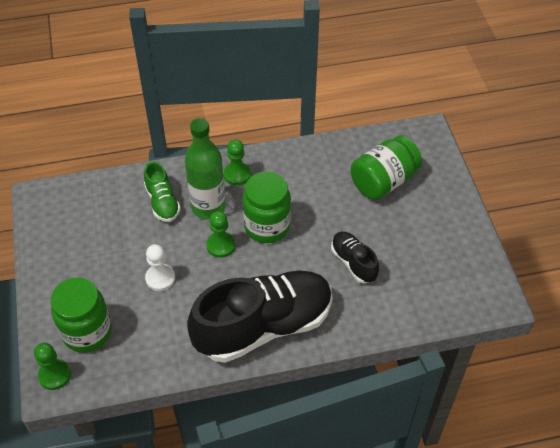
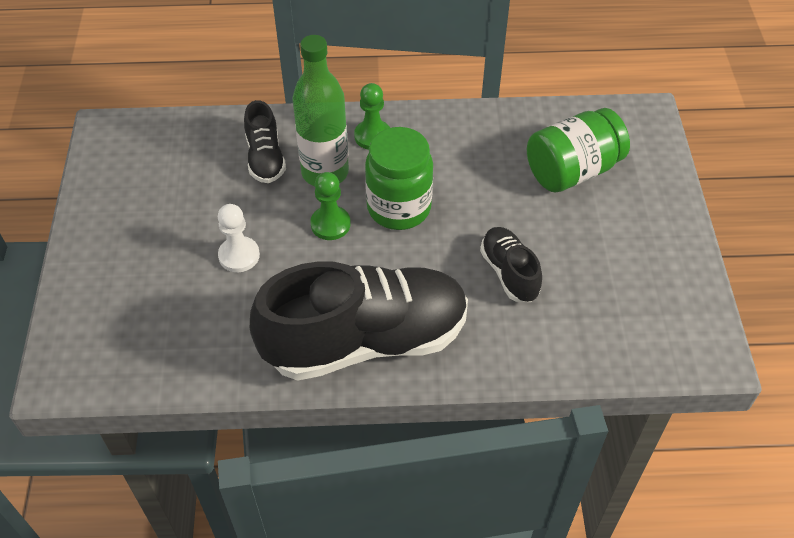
camera: 10 degrees right, 0 degrees up
green pawn [34,343,71,390] -> none
green jar [51,277,112,353] -> none
green shoe [144,161,181,222] -> black shoe [244,100,286,183]

